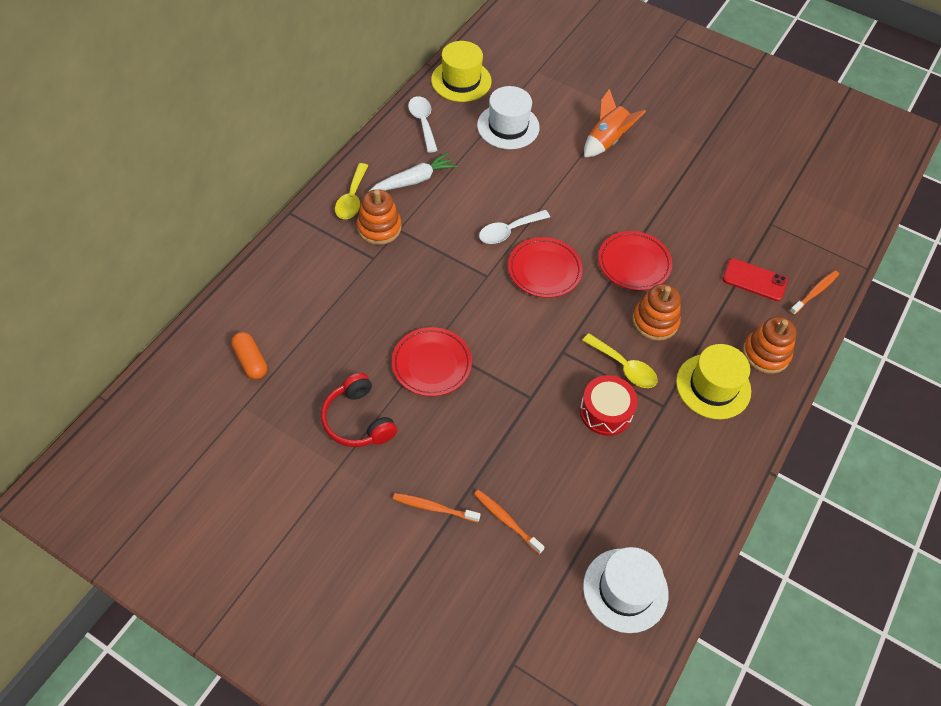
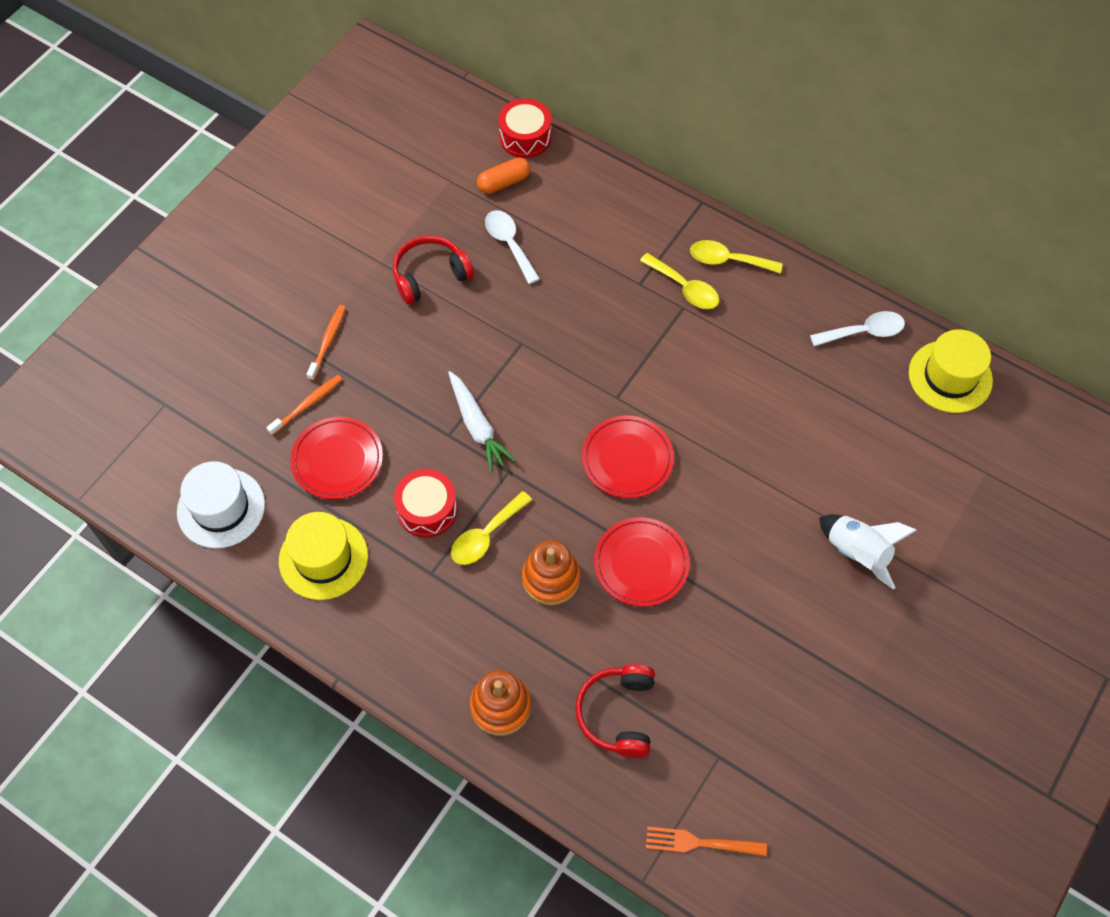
camera: 95 degrees right, 5 degrees up
orange stacking toy [357,189,401,245] -> yellow spoon [640,253,719,309]
white carrot [368,152,457,192] -> white carrot moved to [448,371,516,472]
red plate [392,327,472,397] -> red plate moved to [290,417,383,499]
white hat [477,86,540,149] -> none
white spoon [479,210,550,244] -> white spoon moved to [485,210,540,284]
orange rocket [584,89,646,157] -> white rocket [819,514,917,590]
yellow hat [676,344,751,419] -> yellow hat moved to [279,512,368,600]
red phone [723,258,788,301] -> red headphones [575,664,655,758]
orange toothbrush [789,270,839,315] -> none
none -> red drum [499,98,551,158]
none -> orange fork [646,826,767,856]

